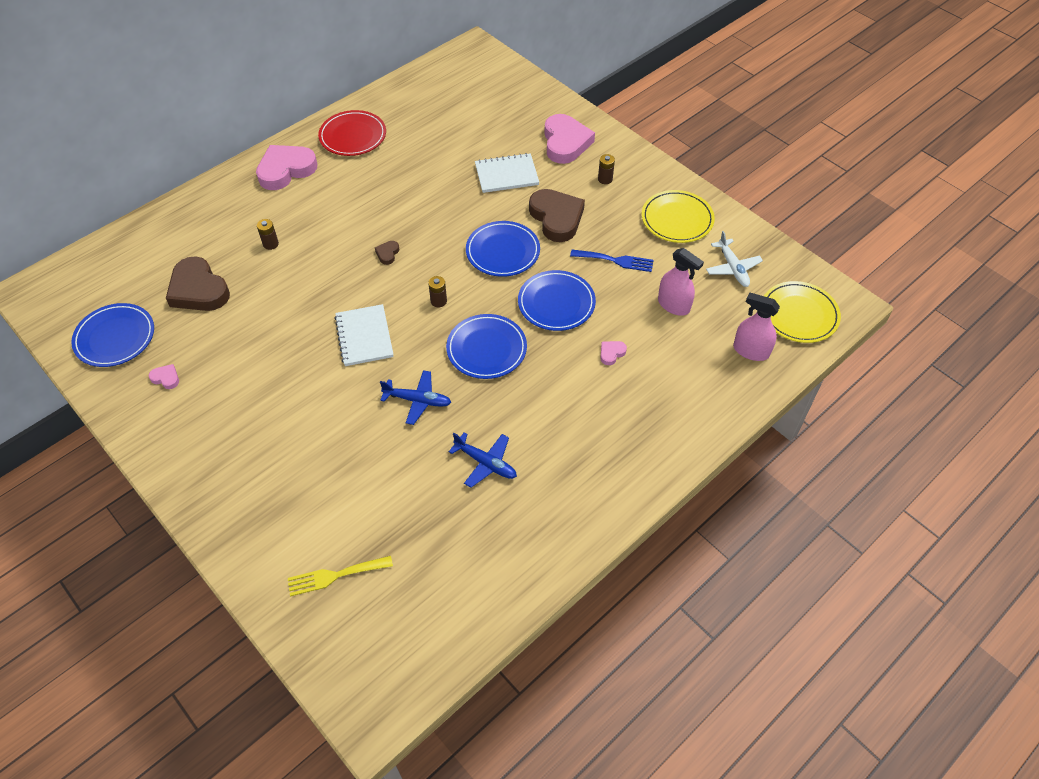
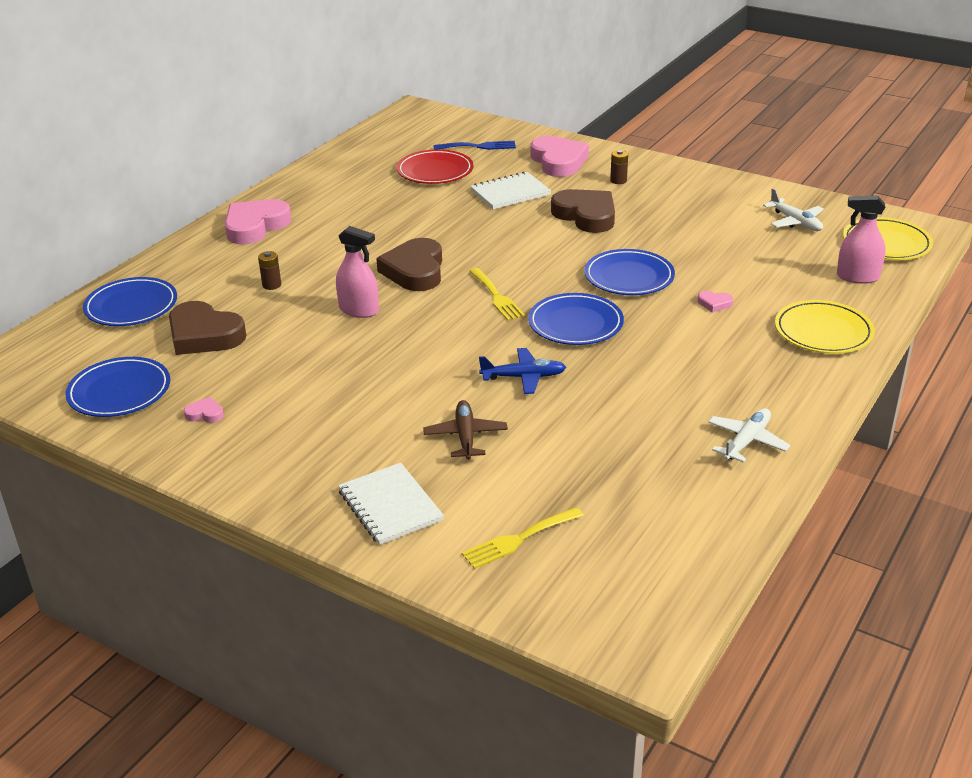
camera: 15 degrees left, 20 degrees down
red plate [318,110,386,156] -> red plate moved to [397,149,473,184]
white notebook [334,304,394,366] -> white notebook moved to [338,463,444,545]
brown heart [375,241,399,265] -> brown heart [376,238,442,291], size x2.37
brown battery [428,276,447,307] -> yellow fork [469,268,525,321]
blue plane [449,432,517,488] -> none
blue plate [466,221,540,277] -> blue plate moved to [83,277,177,326]
blue fork [570,250,654,272] -> blue fork moved to [433,141,516,150]
pink heart [600,341,627,365] -> pink heart turned 105 degrees counterclockwise [697,291,733,313]
yellow plate [642,190,715,243] -> yellow plate moved to [775,300,875,354]
pink spray bottle [658,248,704,316] -> pink spray bottle moved to [336,226,379,318]
none -> brown plane [423,400,508,460]
none -> white plane [708,408,790,462]

